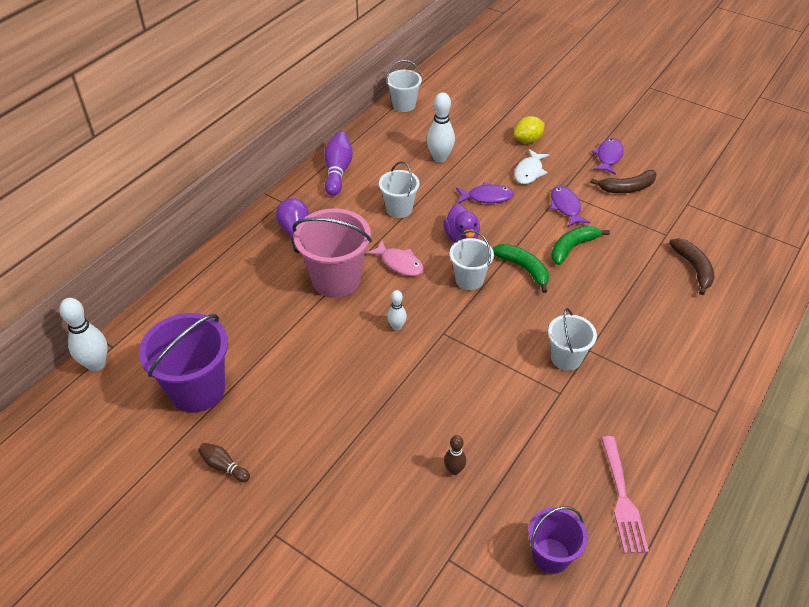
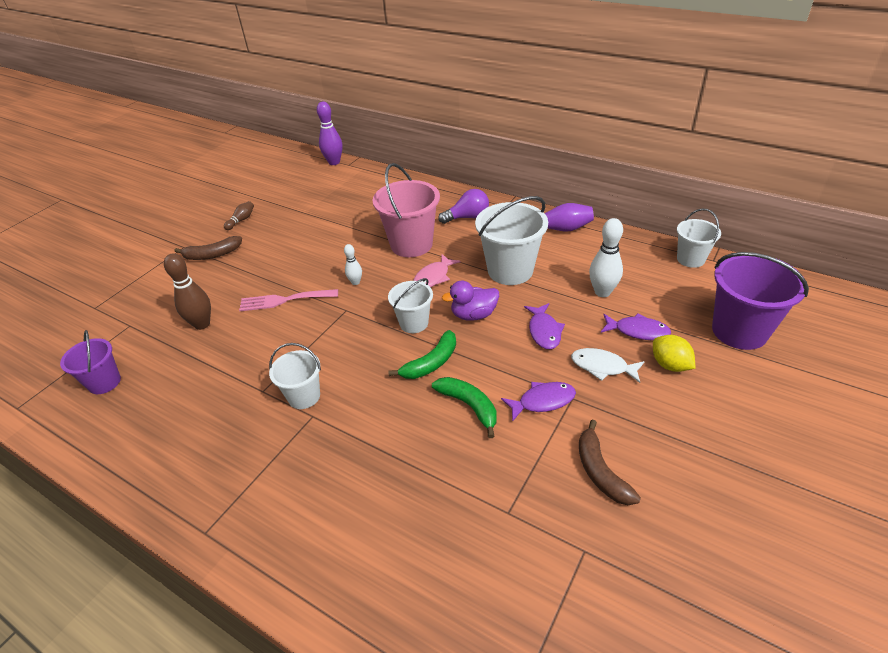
camera: 90 degrees right, 5 degrees down
white bowling pin [59,298,108,371] -> purple bowling pin [317,101,342,165]
purple bucket [139,313,228,412] -> purple bucket moved to [712,252,809,350]
white bucket [379,161,420,218] -> white bucket [475,196,548,285], size x1.70
brown bowling pin [444,435,466,475] -> brown bowling pin [164,254,211,330], size x1.77
purple fish [592,138,624,175] -> purple fish moved to [601,313,671,340]
pink fork [601,436,649,554] -> pink fork moved to [239,289,338,311]
brown banana [669,238,715,295] -> brown banana moved to [175,236,242,260]

